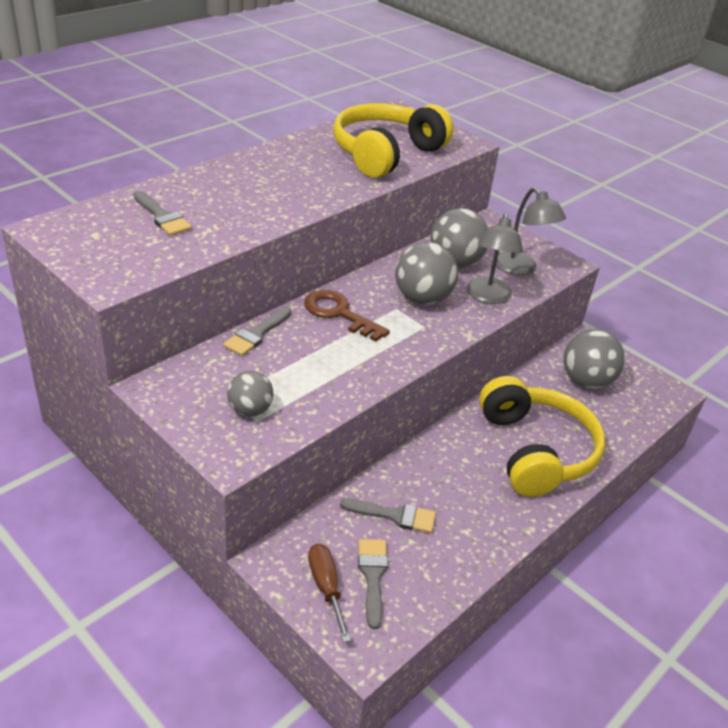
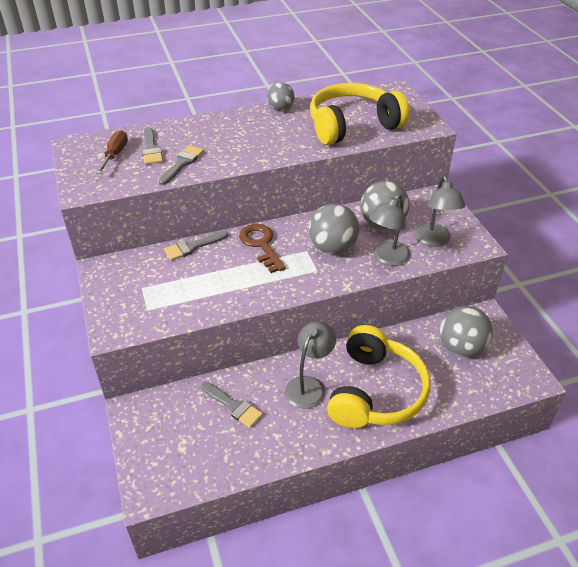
camera: 30 degrees right, 5 degrees up
grey ball [227,371,273,417] -> grey ball moved to [267,82,295,111]
brown screwdriver [308,544,351,643] -> brown screwdriver moved to [96,130,128,174]
grey brush [358,539,388,629] -> grey brush moved to [159,145,204,185]
none -> grey lamp [285,321,336,409]

